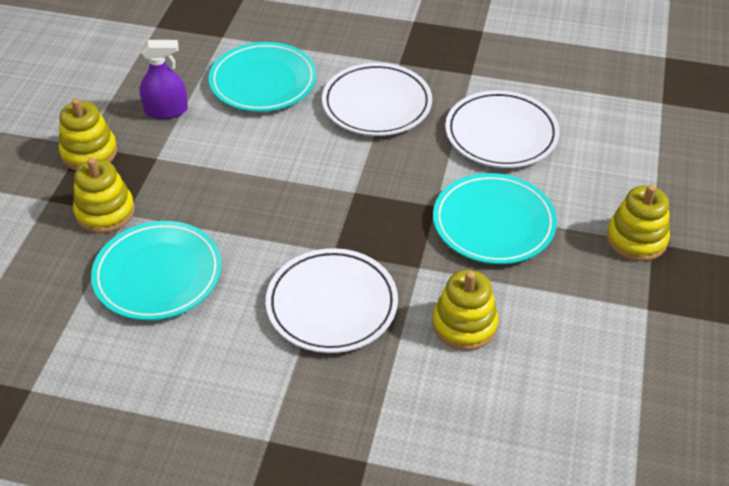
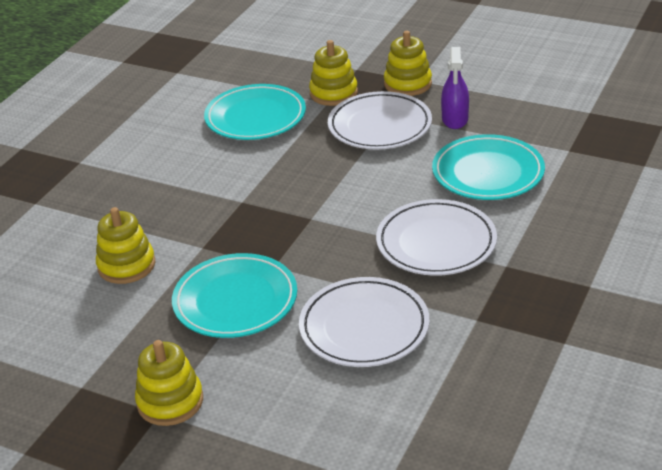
camera: 105 degrees right, 10 degrees down
white plate [266,248,398,353] -> white plate moved to [328,91,432,150]

